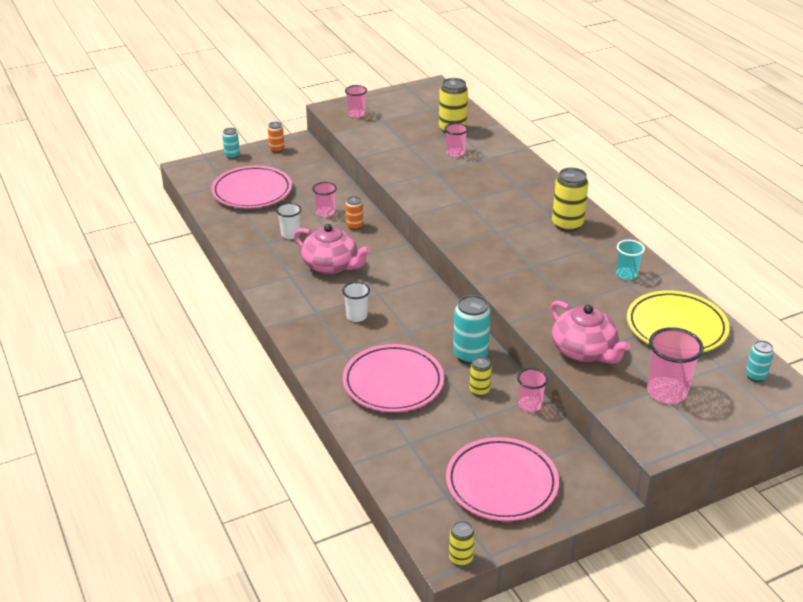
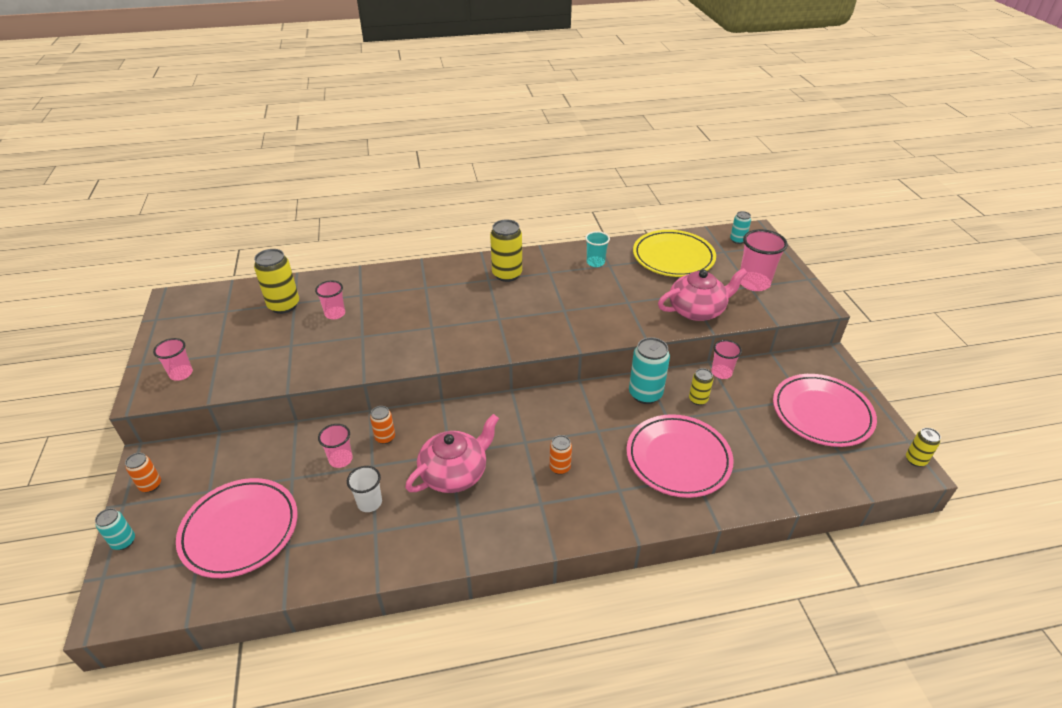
camera: 75 degrees left, 5 degrees up
white cup [342,282,370,322] -> orange can [549,435,572,475]

